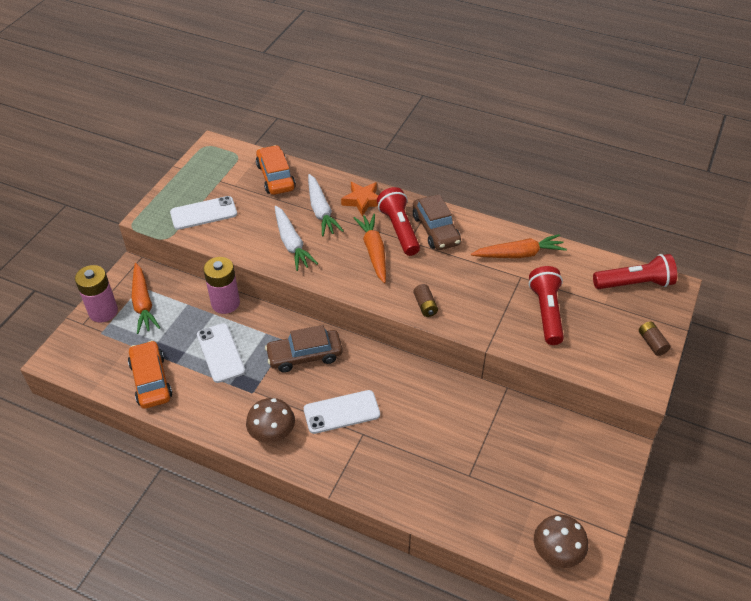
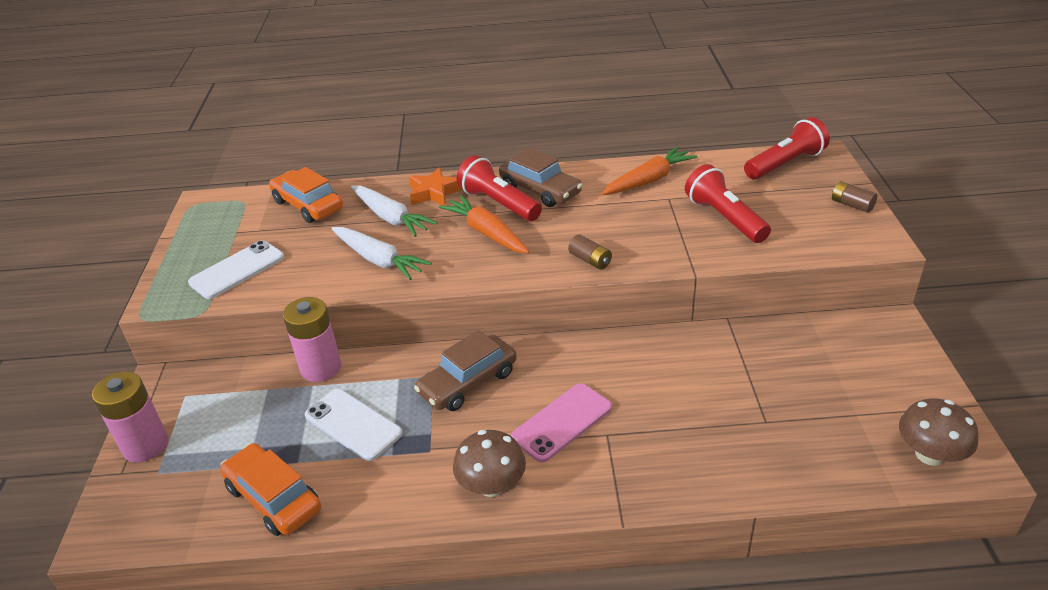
camera: 25 degrees left, 10 degrees down
orange carrot [131,263,160,334] -> none
white phone [304,390,380,434] -> pink phone [511,383,612,462]

